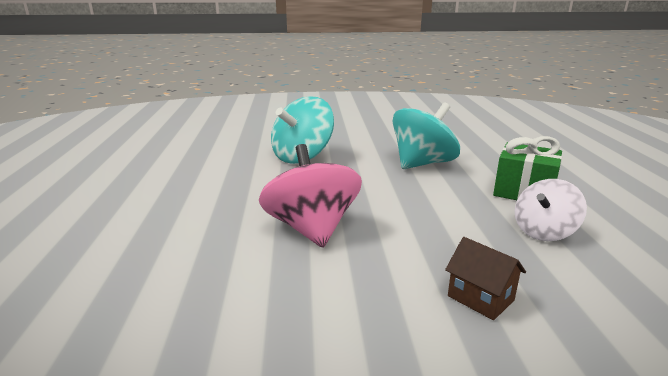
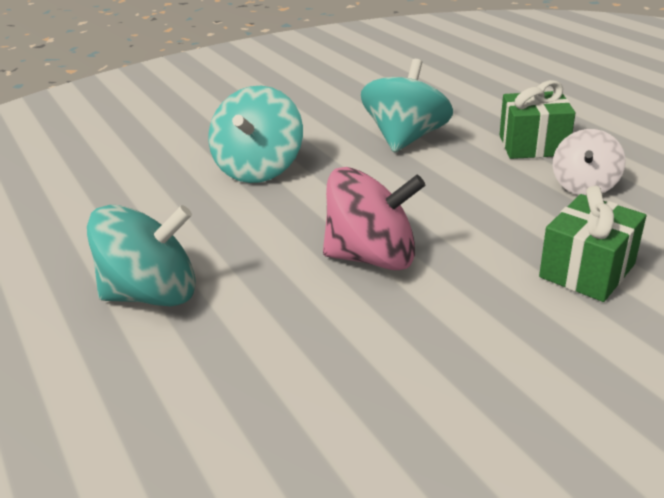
camera: 25 degrees left, 10 degrees up
pink spinning top [259,144,362,248] -> pink spinning top turned 135 degrees clockwise [323,167,425,270]
brown house [445,237,526,320] -> green gift [539,186,646,302]
none -> turquoise spinning top [87,205,196,306]

